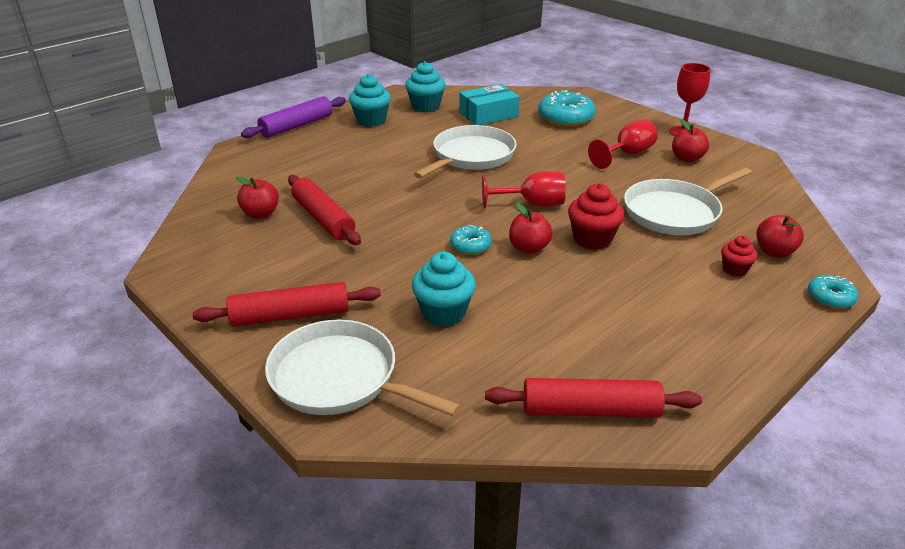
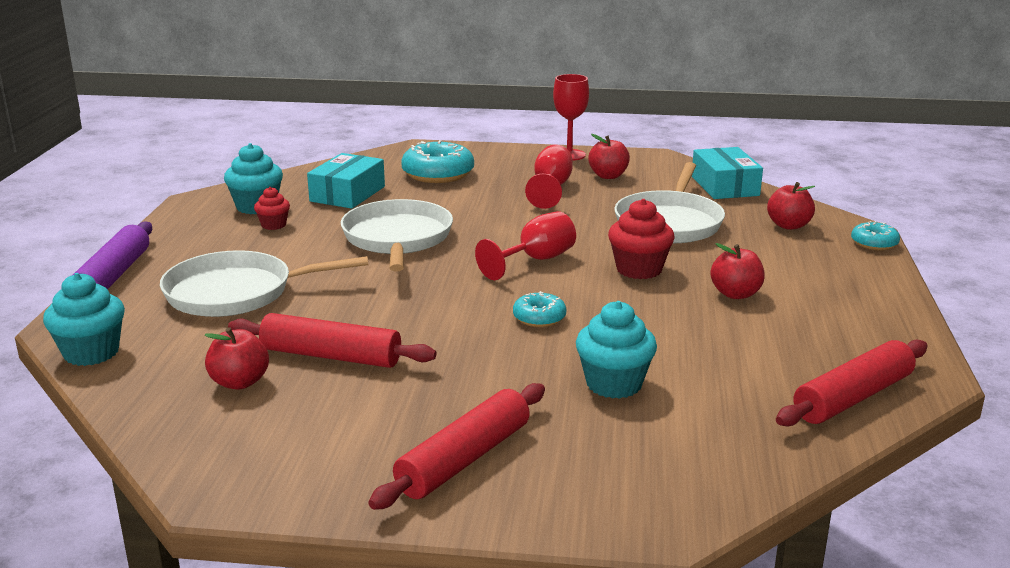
camera: 40 degrees left, 10 degrees down
white pan [265,320,461,417] -> white pan moved to [160,250,368,317]
turquoise cupcake [349,74,391,127] -> turquoise cupcake moved to [43,273,125,366]
red apple [509,203,553,254] -> red apple moved to [710,243,765,299]
red cupcake [721,236,758,276] -> red cupcake moved to [254,187,290,230]
none -> turquoise box [692,147,763,199]

